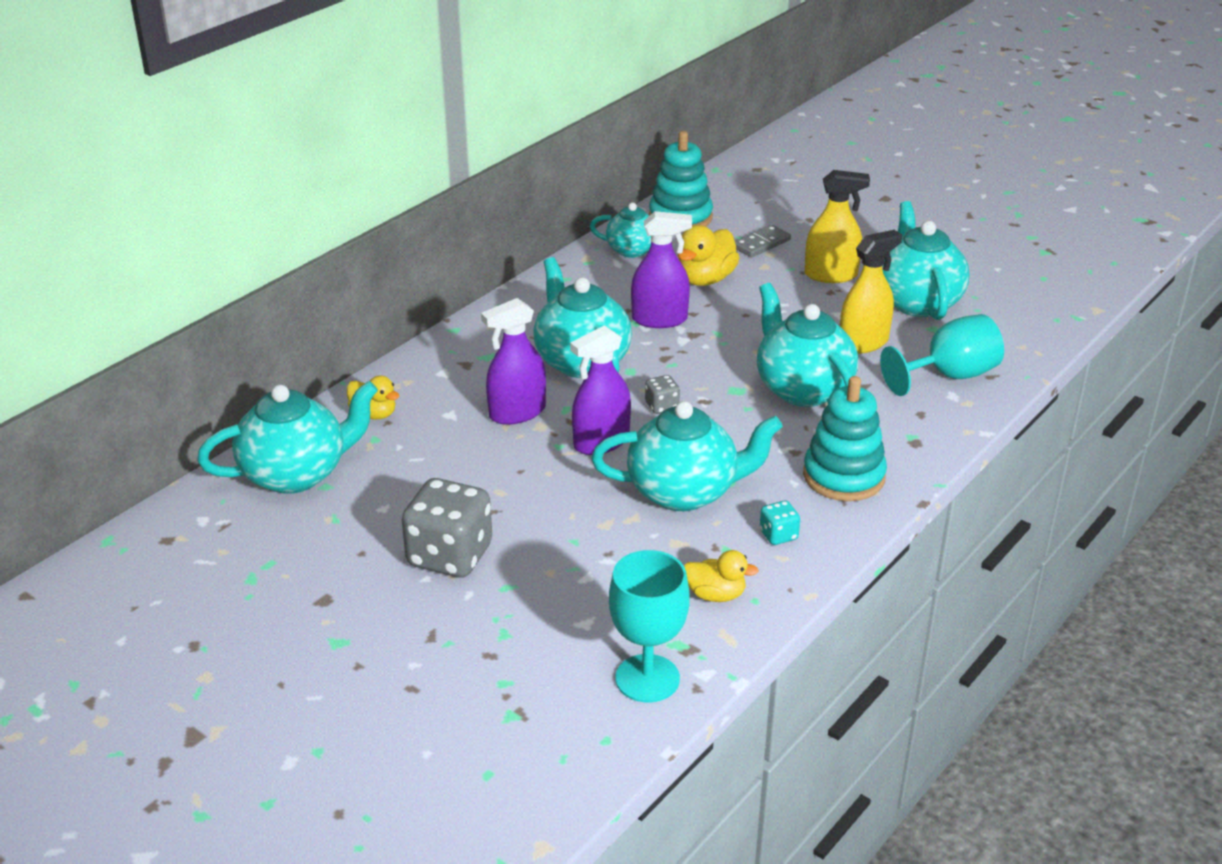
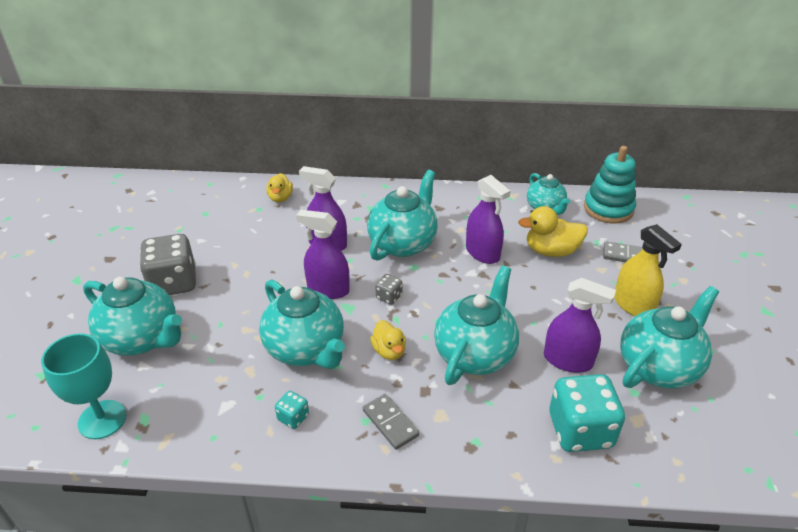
camera: 55 degrees right, 5 degrees up
turquoise teapot [197,381,378,494] -> turquoise teapot moved to [83,277,182,355]
yellow duck [684,550,759,602] -> yellow duck moved to [370,320,406,360]
turquoise stacking toy [803,376,887,501] -> grey domino [363,394,419,450]
yellow spray bottle [840,230,902,354] -> purple spray bottle [544,278,616,373]
turquoise goblet [880,314,1004,396] -> turquoise dice [549,374,625,452]

